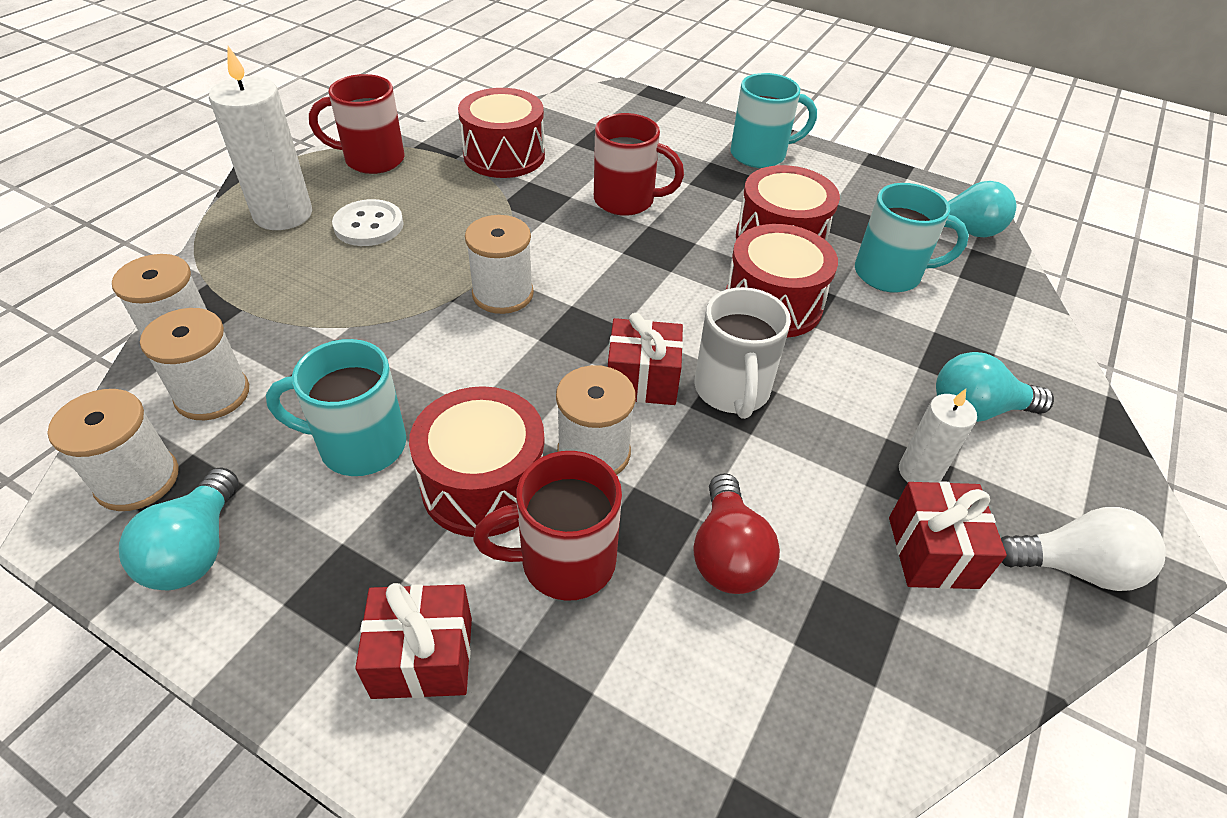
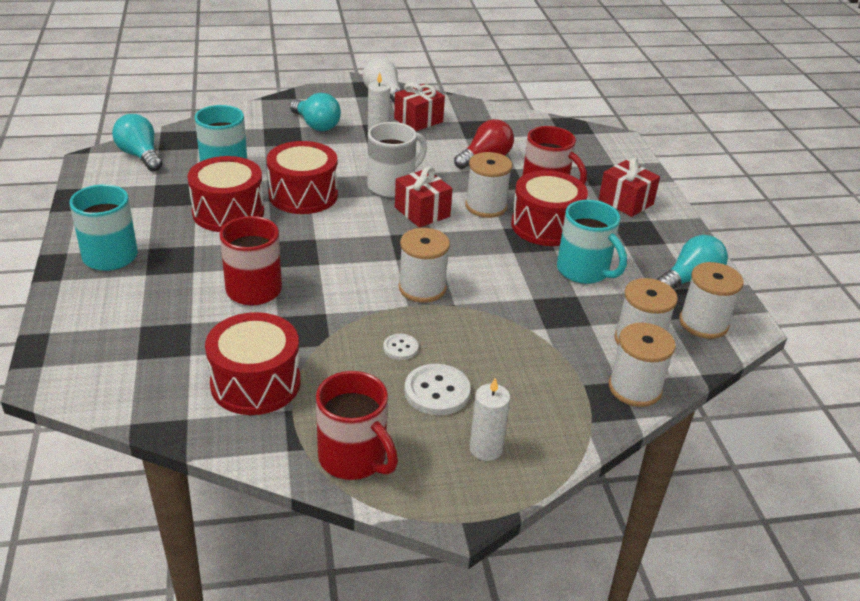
camera: 130 degrees left, 10 degrees down
white candle [209,46,312,230] -> white candle [470,378,510,461], size x0.56
none -> white button [383,334,419,360]

